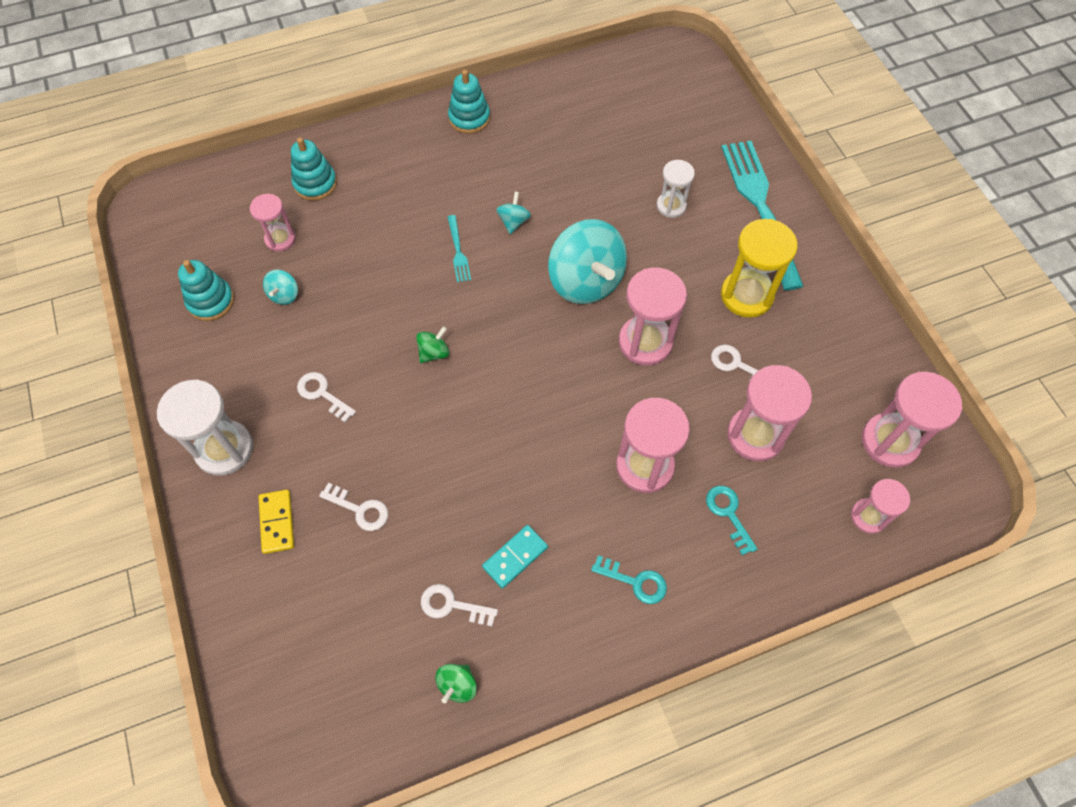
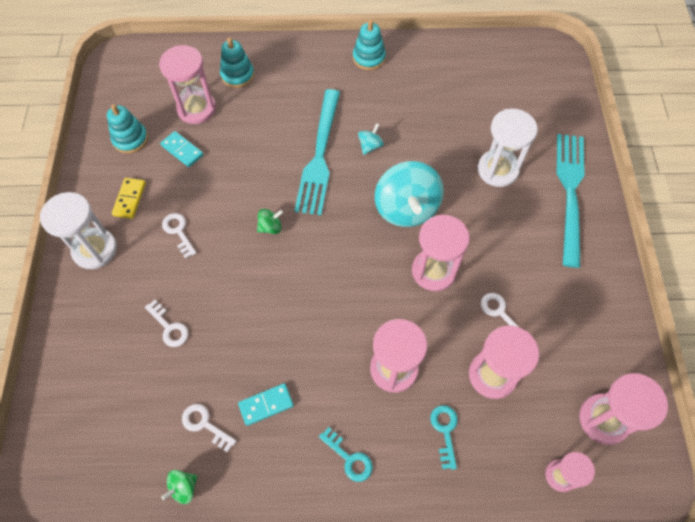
camera: 20 degrees right, 0 degrees up
pink hourglass [250,194,296,252] -> pink hourglass [159,45,216,124], size x1.67
yellow domino [259,490,294,554] -> yellow domino moved to [112,178,146,219]
turquoise spinning top [263,270,298,305] -> turquoise domino [160,131,204,167]
turquoise fork [448,215,471,283] -> turquoise fork [294,89,340,215], size x2.35
white hourglass [657,160,695,218] -> white hourglass [478,109,538,187], size x1.67
yellow hourglass [721,219,798,318] -> none

